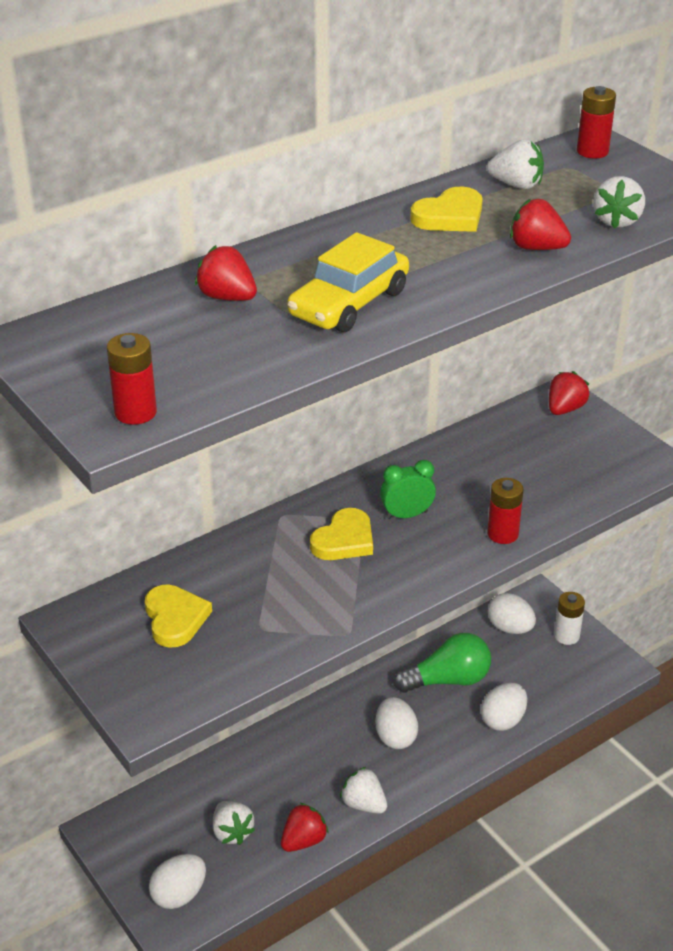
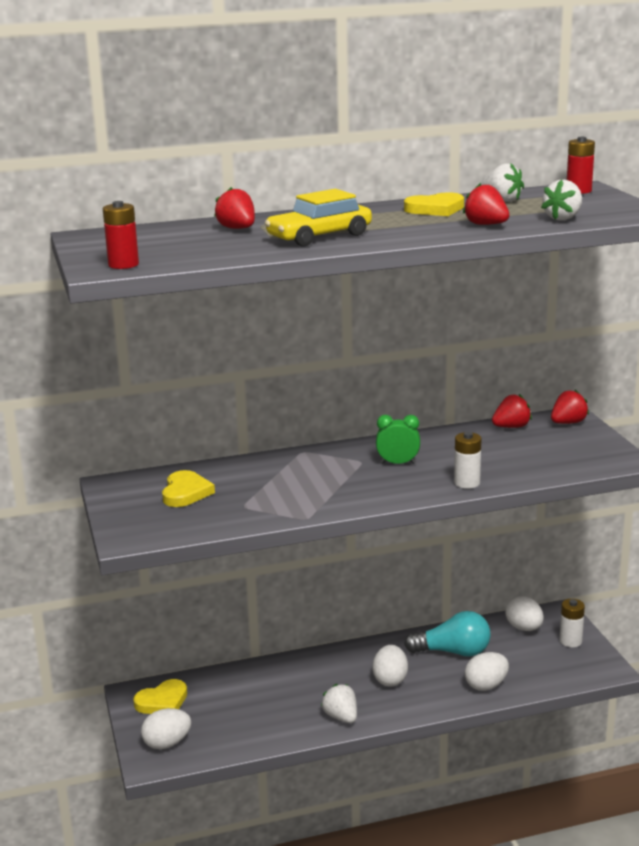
camera: 20 degrees right, 15 degrees down
white strawberry [213,801,255,845] -> none
red strawberry [281,802,329,852] -> red strawberry moved to [492,394,532,428]
yellow heart [310,508,373,560] -> yellow heart moved to [133,679,187,714]
green light bulb [394,633,491,693] -> turquoise light bulb [404,611,491,656]
red battery [487,478,524,544] -> white battery [454,432,481,489]

